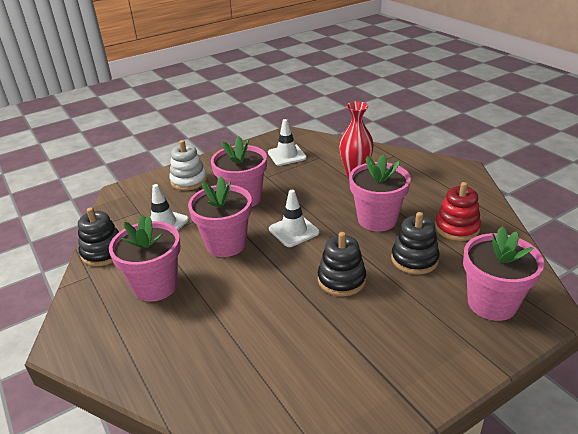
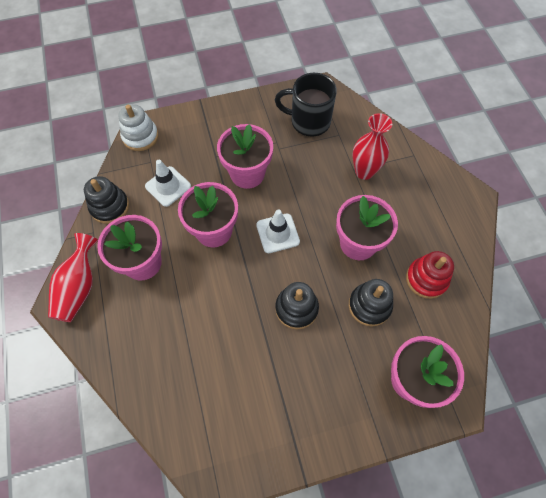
camera: 15 degrees right, 30 degrees up
white stacking toy [169,140,207,191] -> white stacking toy moved to [119,104,158,151]
white traffic cone [268,119,307,166] -> black mug [275,73,337,137]
none -> red vase [48,233,98,322]

